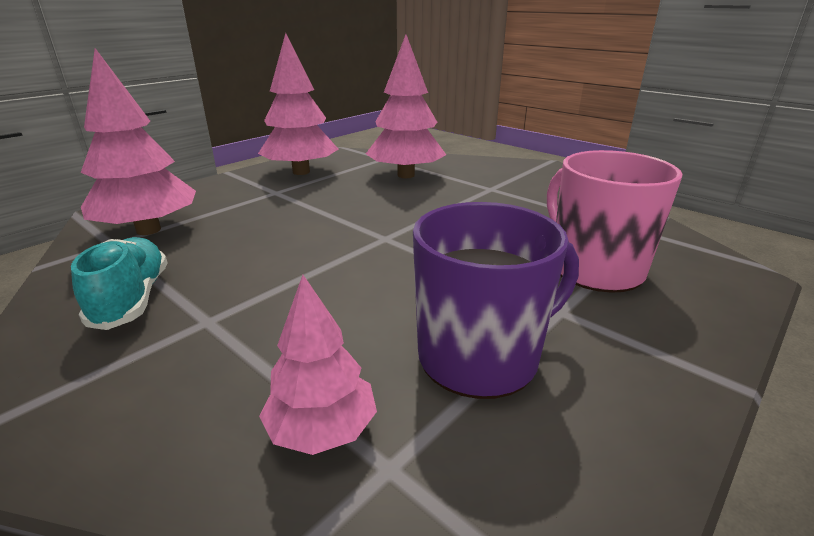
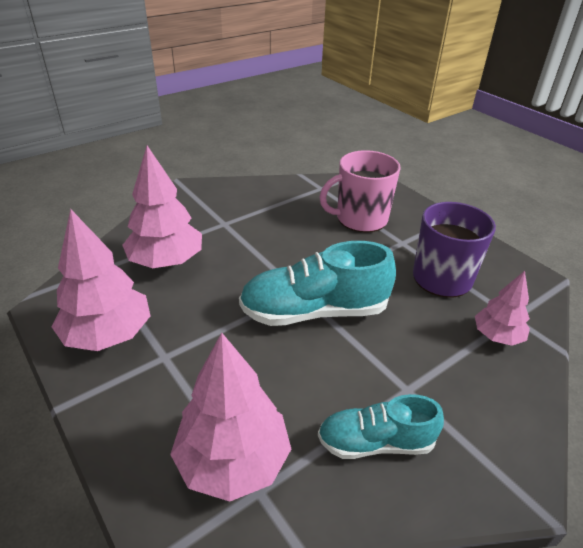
camera: 80 degrees left, 10 degrees up
none -> turquoise shoe [239,241,396,326]

